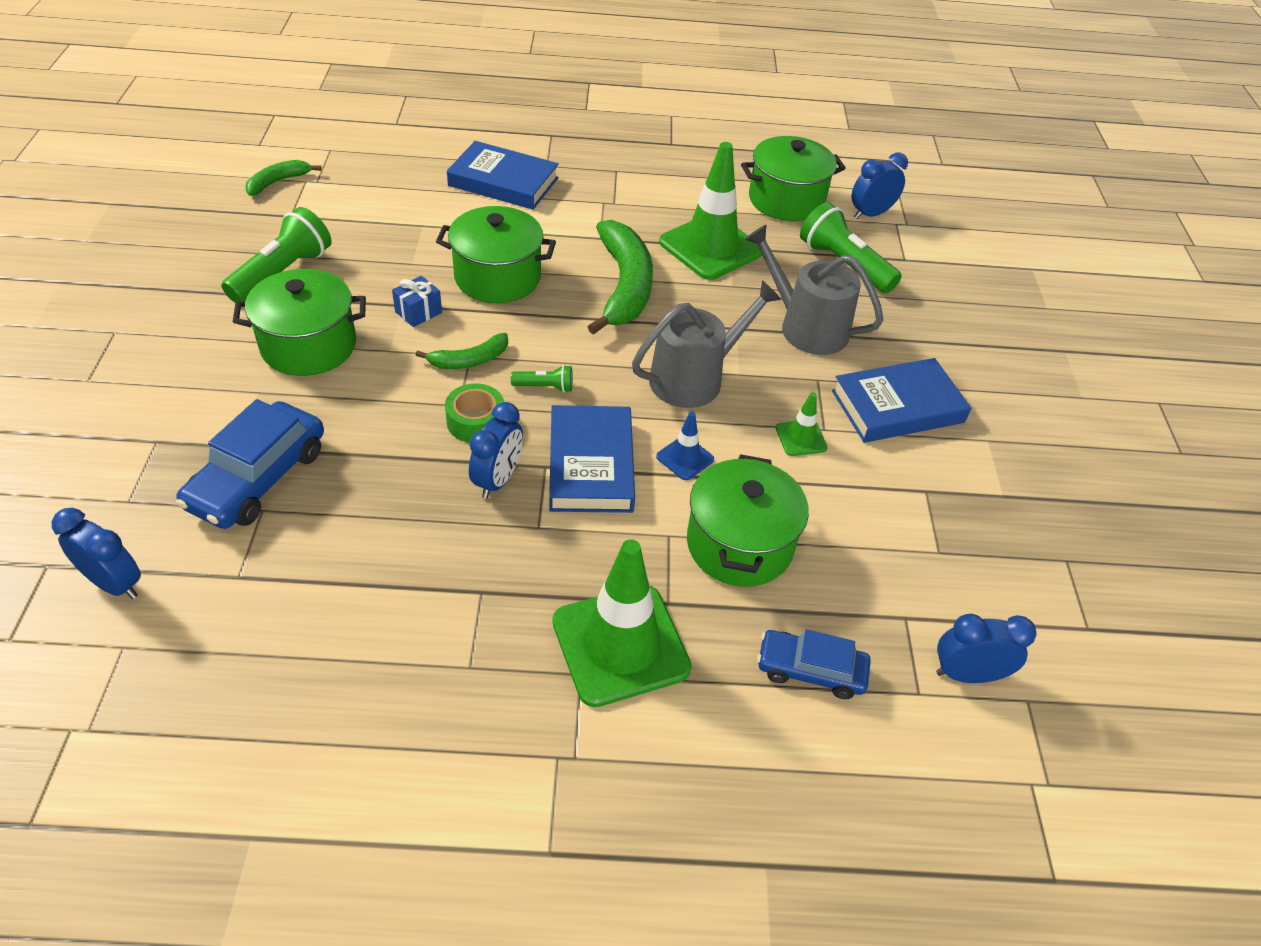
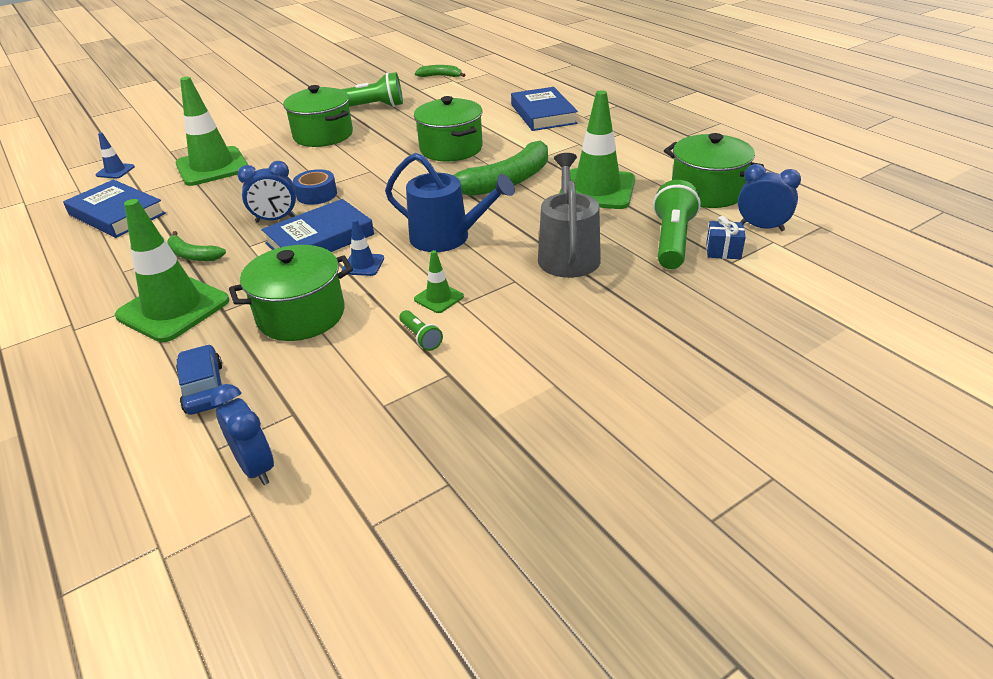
camera: 60 degrees right, 10 degrees down
blue clock [52,508,141,599] -> blue traffic cone [96,132,135,179]
blue car [176,399,324,529] -> green traffic cone [176,77,248,186]
blue gift [392,276,442,327] -> blue gift moved to [706,216,746,259]
green banana [416,333,508,369] -> green banana moved to [167,231,226,261]
green tape [445,383,504,443] -> blue tape [293,169,337,205]
green flashlight [511,365,573,392] -> green flashlight moved to [399,310,443,351]
grey watering can [632,280,782,408] -> blue watering can [385,153,515,252]
blue book [832,358,971,443] -> blue book moved to [63,180,166,238]

